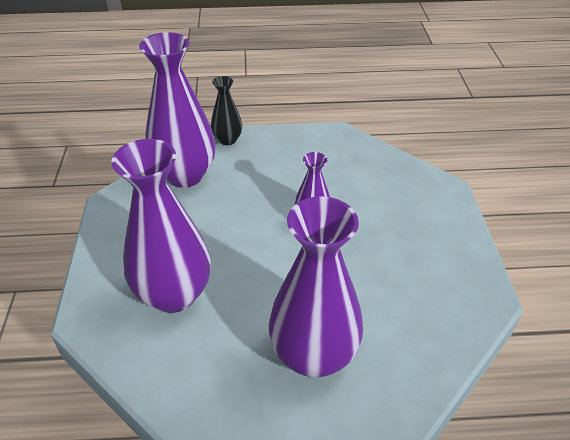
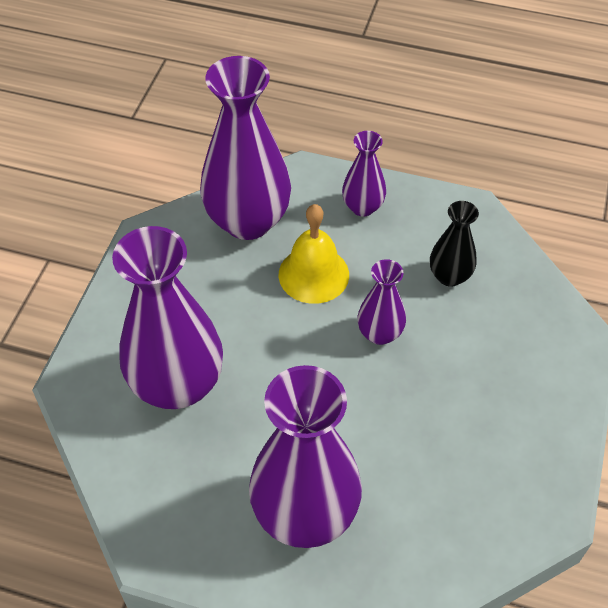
camera: 20 degrees right, 10 degrees up
black vase [211,76,242,145] -> black vase moved to [430,201,479,287]
none -> yellow bell [279,204,349,304]
none -> purple vase [342,131,386,216]

